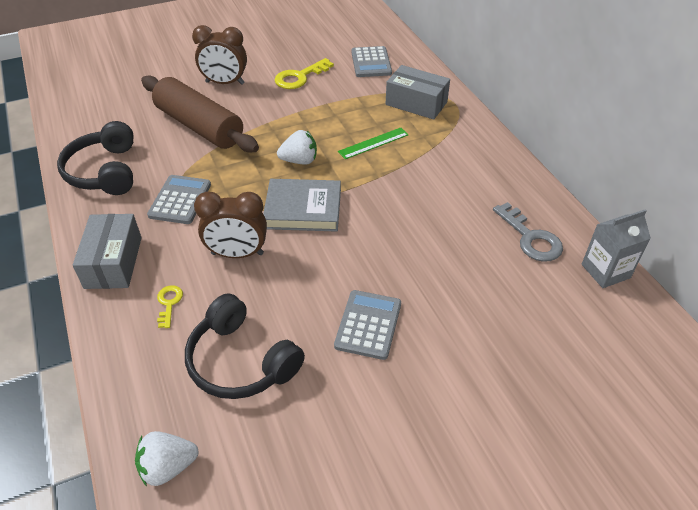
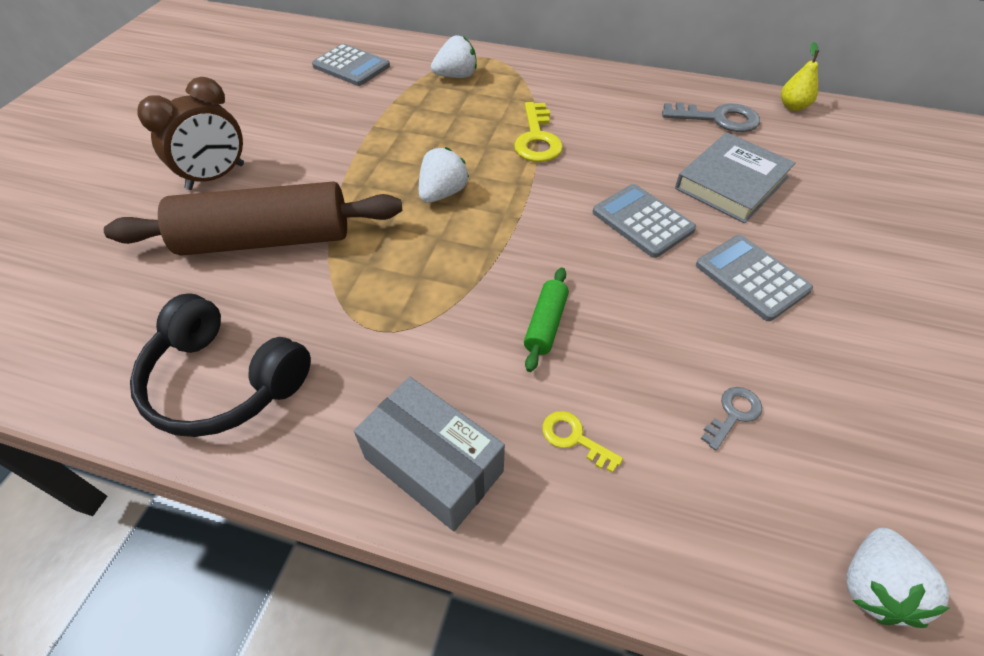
camera: 50 degrees left, 5 degrees up
grey calculator [147,175,211,224] -> grey calculator moved to [593,184,696,258]
black headphones [185,293,305,399] -> grey key [701,387,762,451]
brown clock [194,192,267,258] -> green rolling pin [524,267,569,372]
grey book [263,179,341,232] -> grey book moved to [675,132,796,223]
yellow key [275,58,334,89] -> yellow key moved to [514,102,563,162]
green ruler [338,127,409,159] -> none
grey box [386,65,450,120] -> white strawberry [431,35,477,78]
grey carton [581,210,651,288] -> yellow pear [781,42,819,111]

